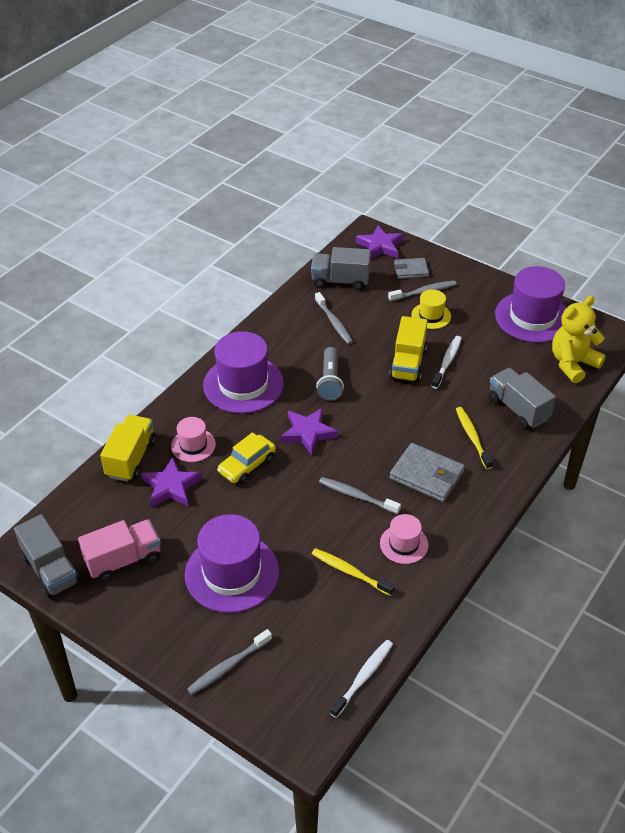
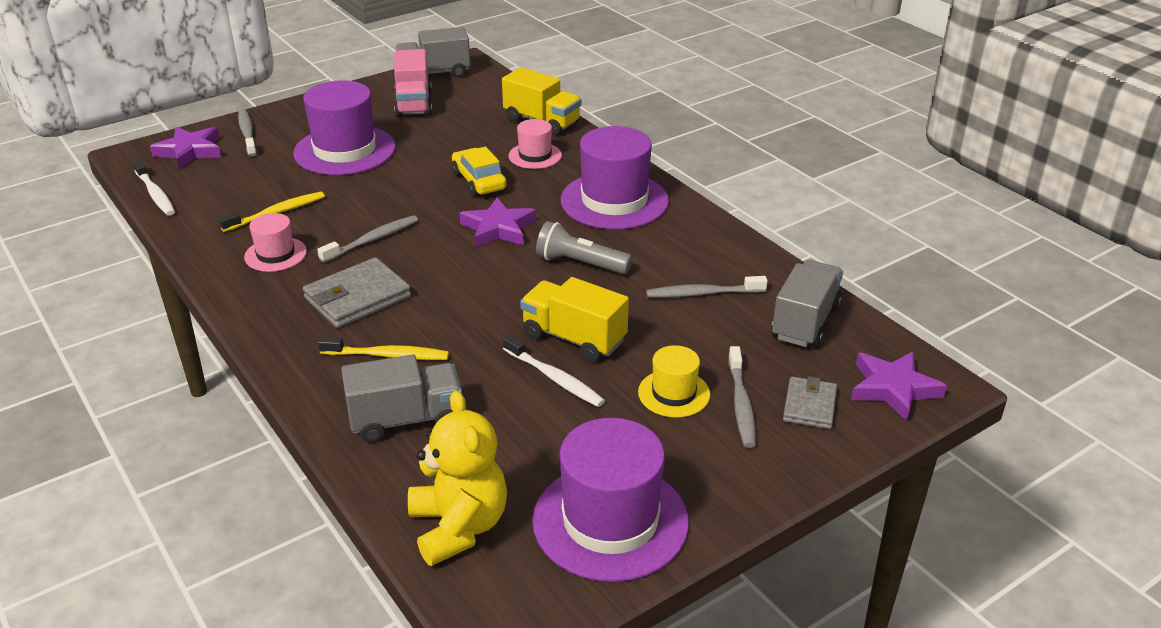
camera: 110 degrees right, 10 degrees down
purple star [141,457,202,507] -> purple star moved to [150,127,221,169]

